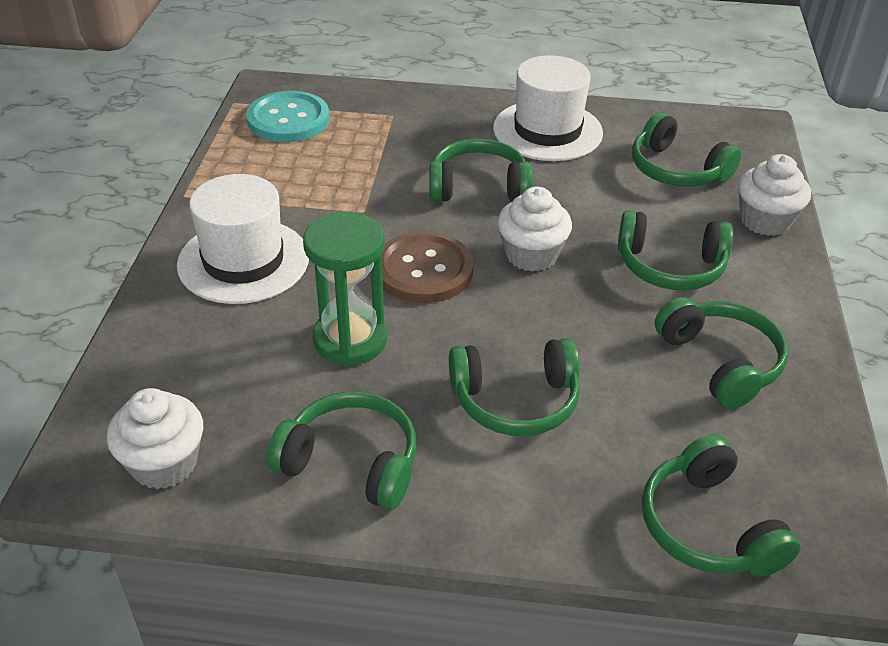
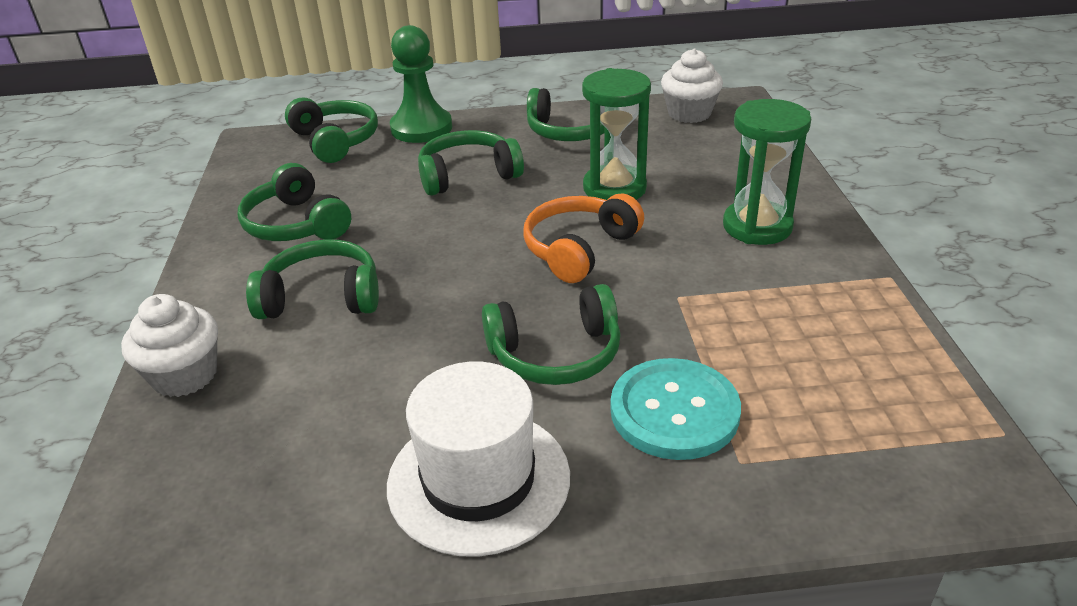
camera: 170 degrees right, 5 degrees down
white hat [177,174,309,304] -> green hourglass [723,99,811,245]
turquoise button [246,91,330,142] -> turquoise button moved to [610,358,741,460]
brown button [382,231,474,303] -> orange headphones [524,193,644,283]
white cupcake [497,186,572,272] -> none
green headphones [632,112,741,187] -> none
none -> green pawn [390,25,452,143]

